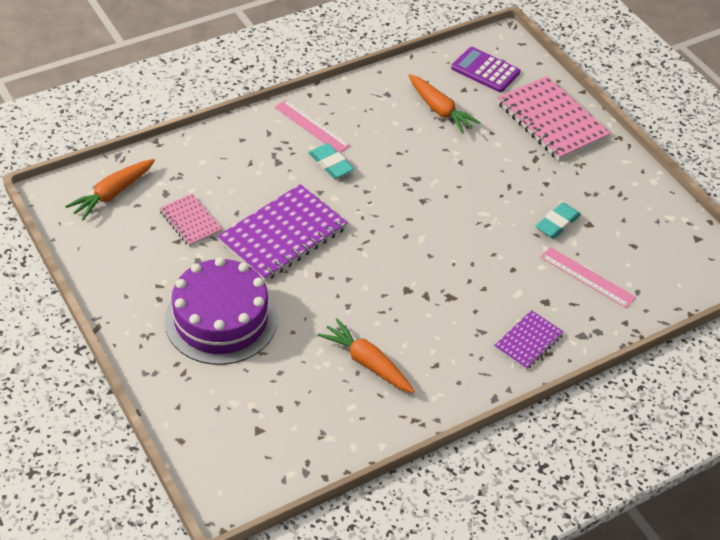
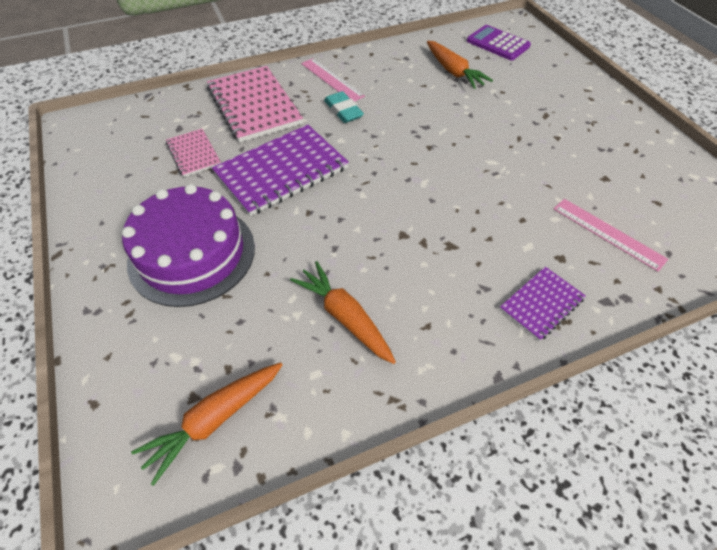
camera: 10 degrees right, 5 degrees up
orange carrot [65,159,155,221] -> orange carrot moved to [131,362,283,486]
pink notebook [497,76,611,161] -> pink notebook moved to [207,66,303,143]
turquoise eraser [535,202,581,239] -> none

